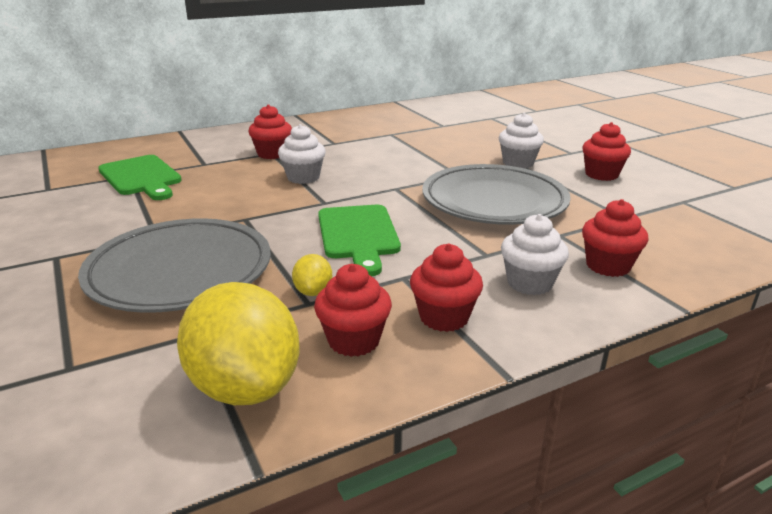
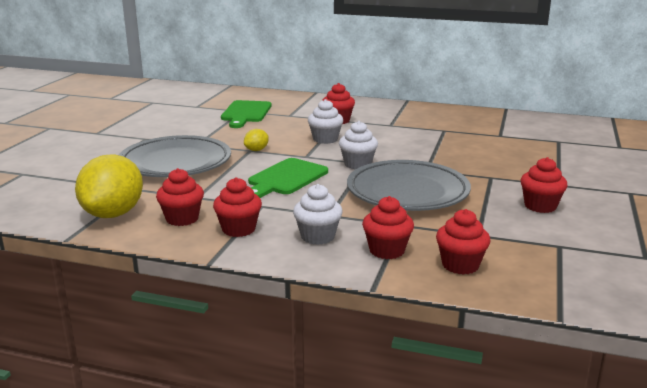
camera: 45 degrees right, 5 degrees down
yellow lemon [292,254,332,296] -> yellow lemon moved to [244,129,269,151]
white cupcake [499,112,544,168] -> white cupcake moved to [339,121,378,169]
none -> red cupcake [436,209,491,275]

